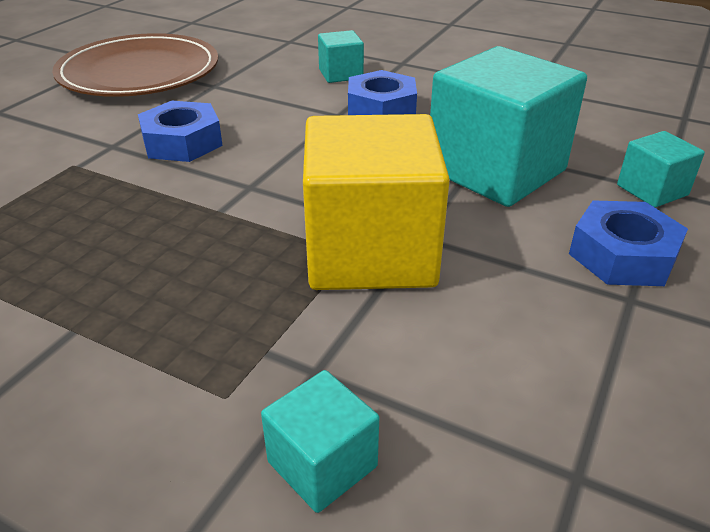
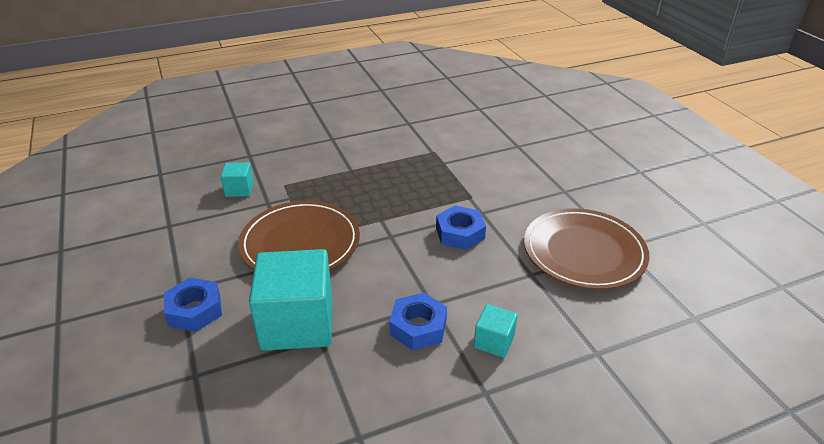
camera: 130 degrees right, 0 degrees up
yellow cube [303,114,450,290] -> brown plate [238,201,360,271]
turquoise cube [617,131,705,207] -> none

